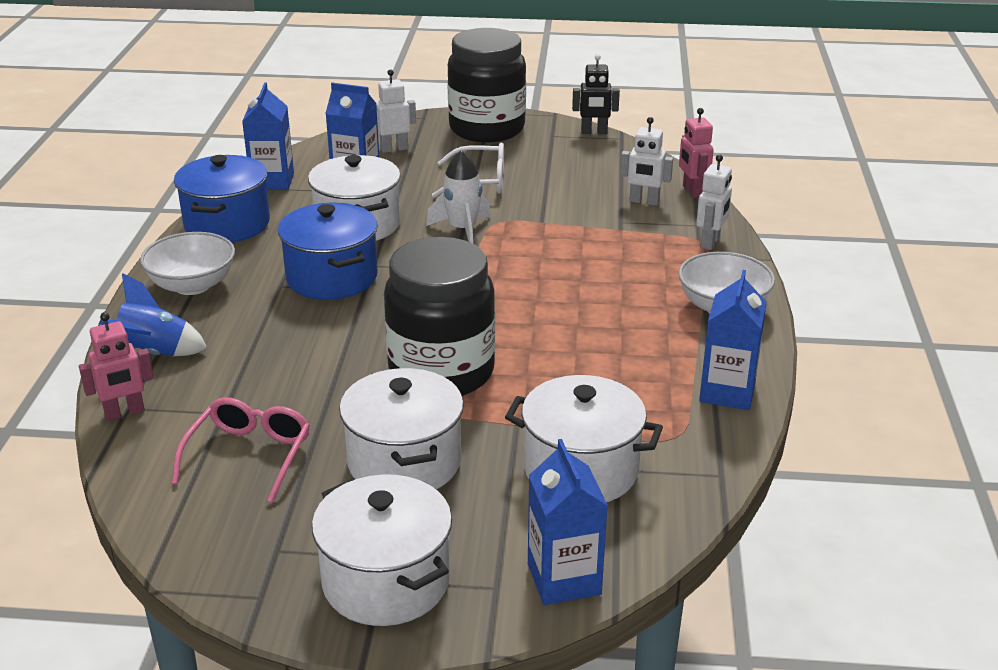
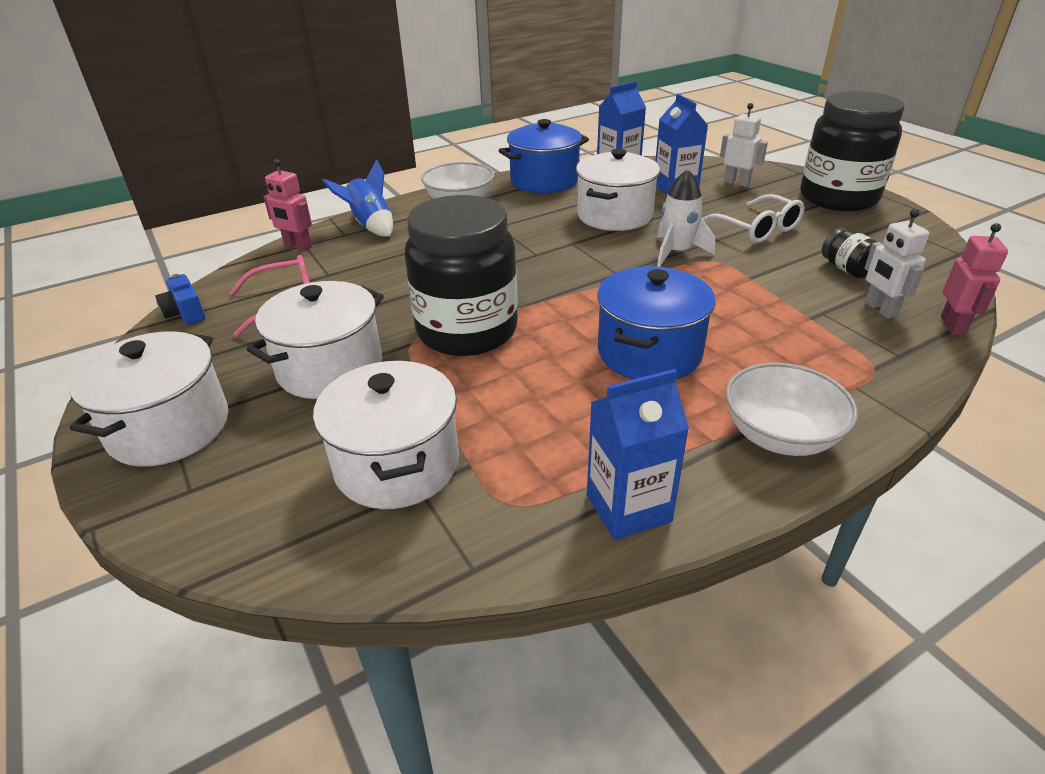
camera: 55 degrees right, 5 degrees up
blue pot [278,203,378,300] -> blue pot moved to [597,266,716,379]
blue carton [528,439,608,605] -> none
black robot [572,54,620,134] -> none
pink robot [679,108,714,198] -> pink robot turned 150 degrees clockwise [941,223,1008,336]
white robot [696,155,732,250] -> none
none -> blue camera [155,274,205,325]
none -> black jar [822,227,878,278]

